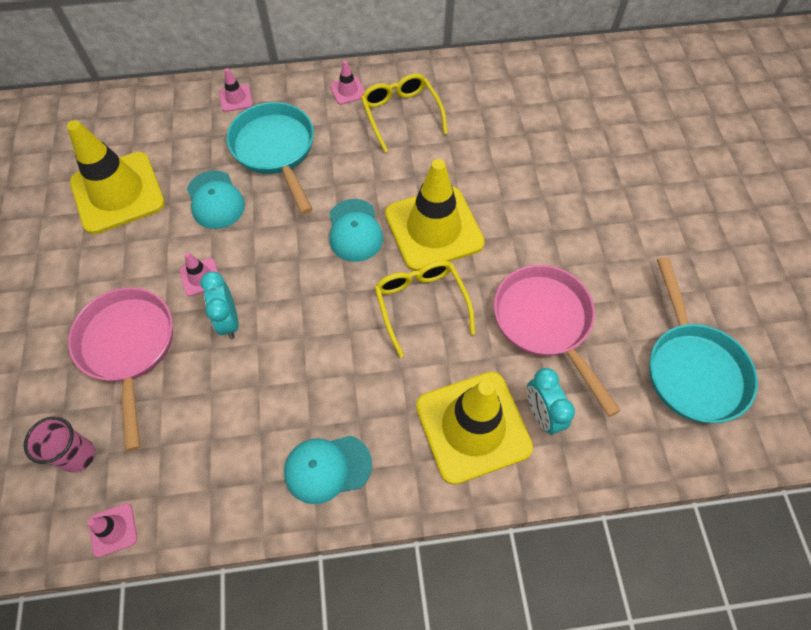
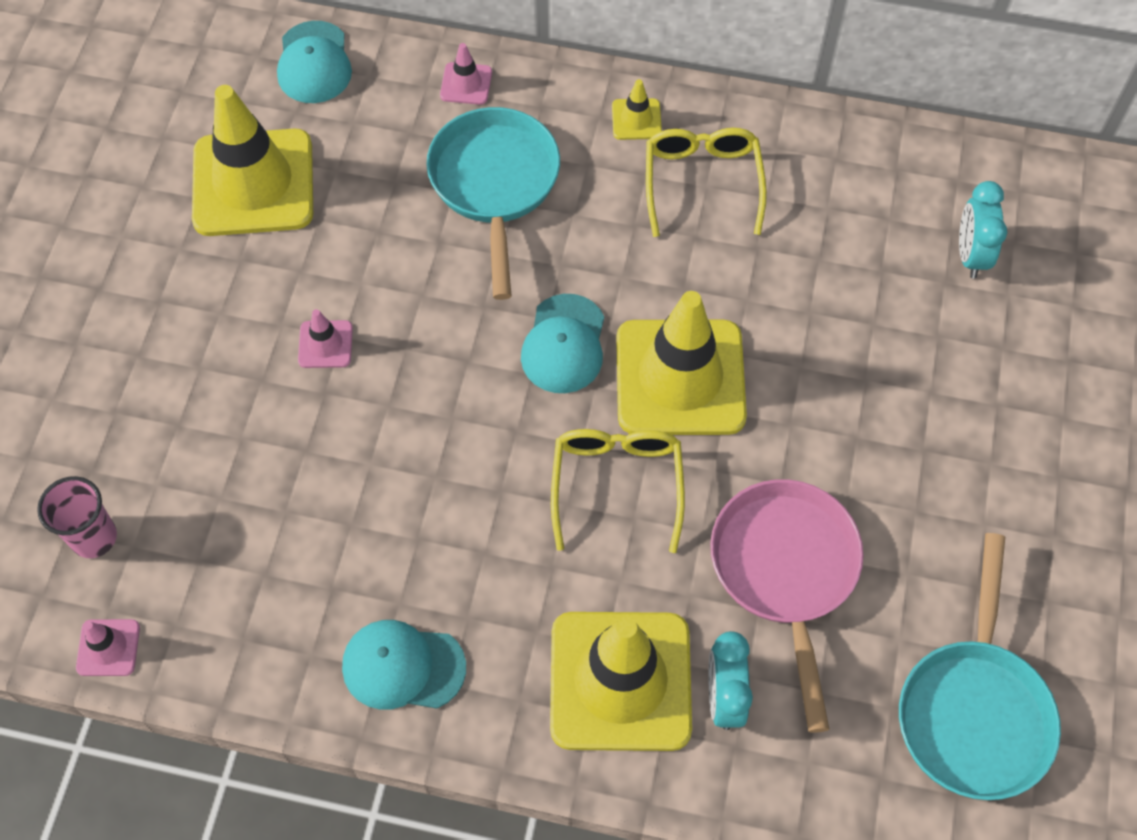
camera: 20 degrees right, 0 degrees up
pink pan [68,287,173,452] -> none
turquoise cap [187,170,245,229] -> turquoise cap moved to [277,21,352,103]
turquoise clock [200,272,239,339] -> turquoise clock moved to [959,181,1007,279]
pink traffic cone [330,60,365,105] -> yellow traffic cone [612,79,662,140]

